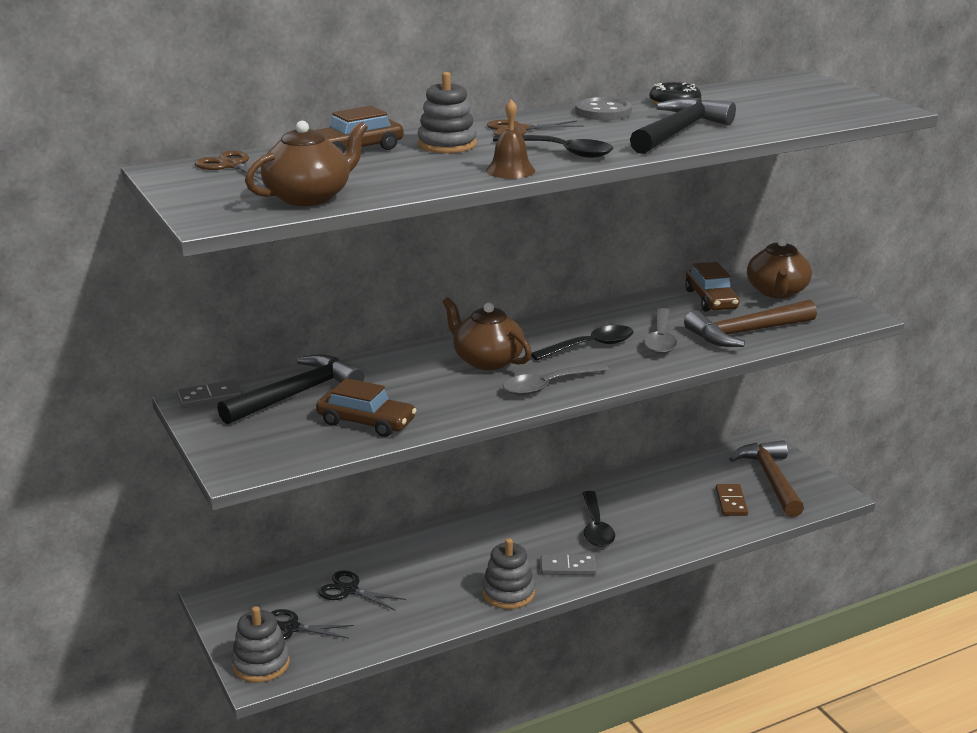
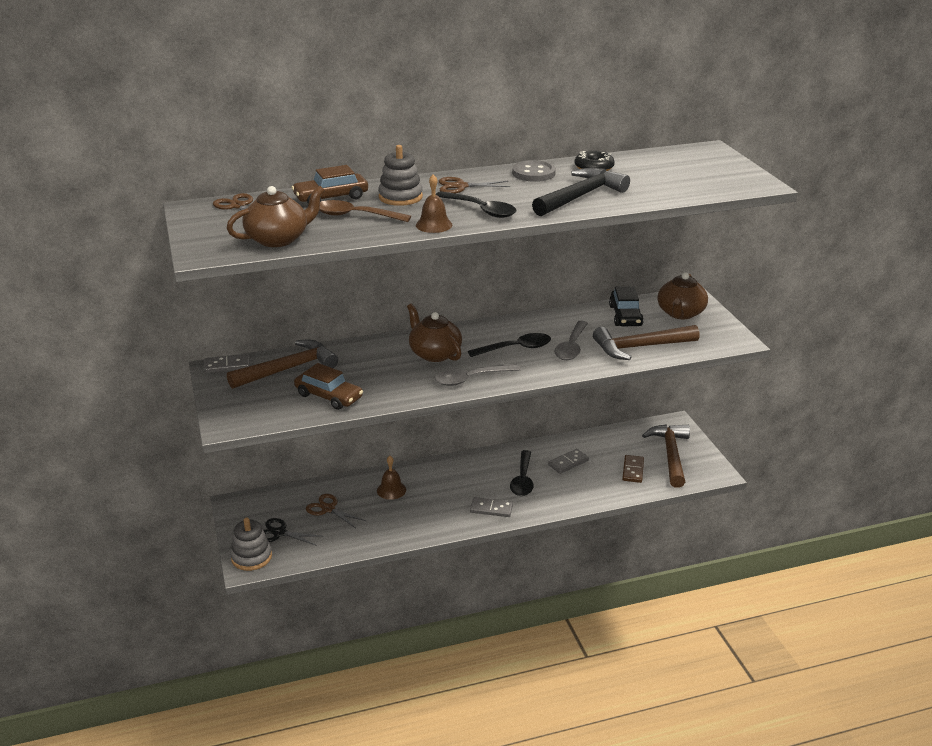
camera: 10 degrees right, 5 degrees up
black hammer [217,354,364,425] -> brown hammer [227,339,338,389]
black scissors [318,571,406,610] -> brown scissors [306,494,366,528]
grey stacking toy [482,538,535,609] -> none
brown car [685,262,739,312] -> black car [609,286,644,326]
none -> brown spoon [319,200,411,222]
none -> brown bell [377,456,406,500]
none -> grey domino [548,449,589,474]

